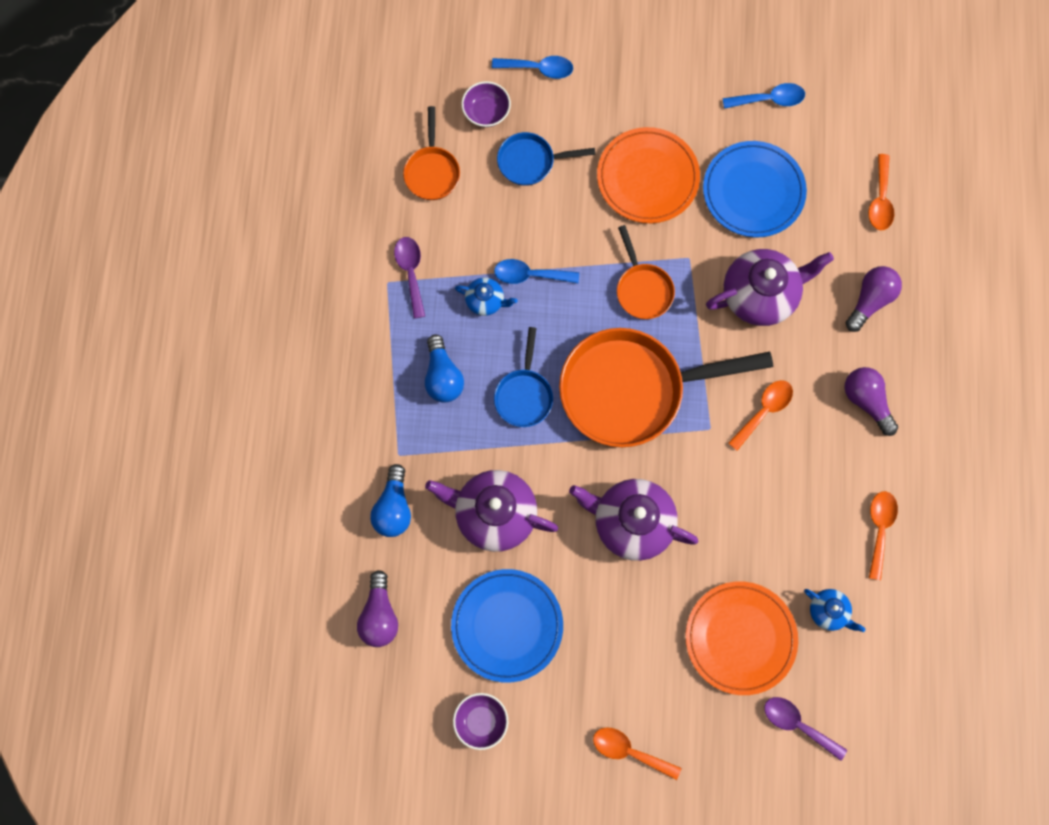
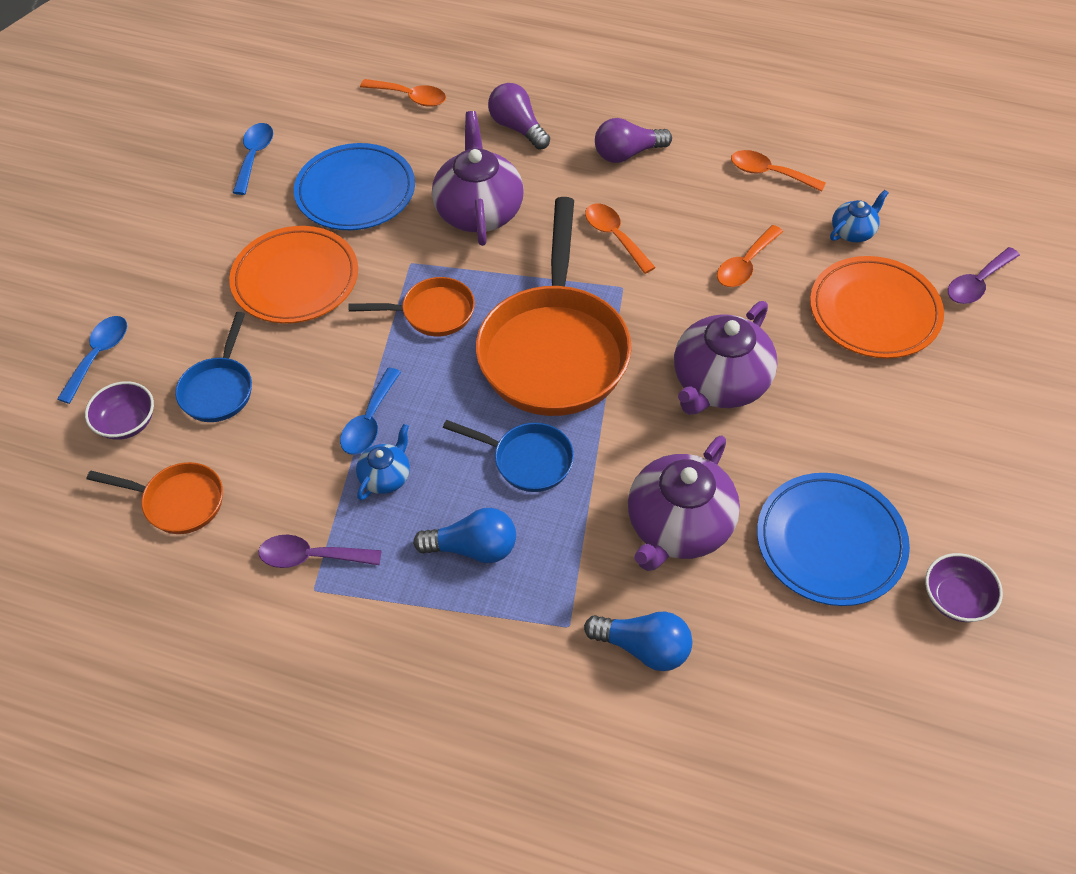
camera: 75 degrees left, 20 degrees down
purple light bulb [357,570,398,647] -> none
orange spoon [593,727,681,780] -> orange spoon moved to [717,225,783,287]

